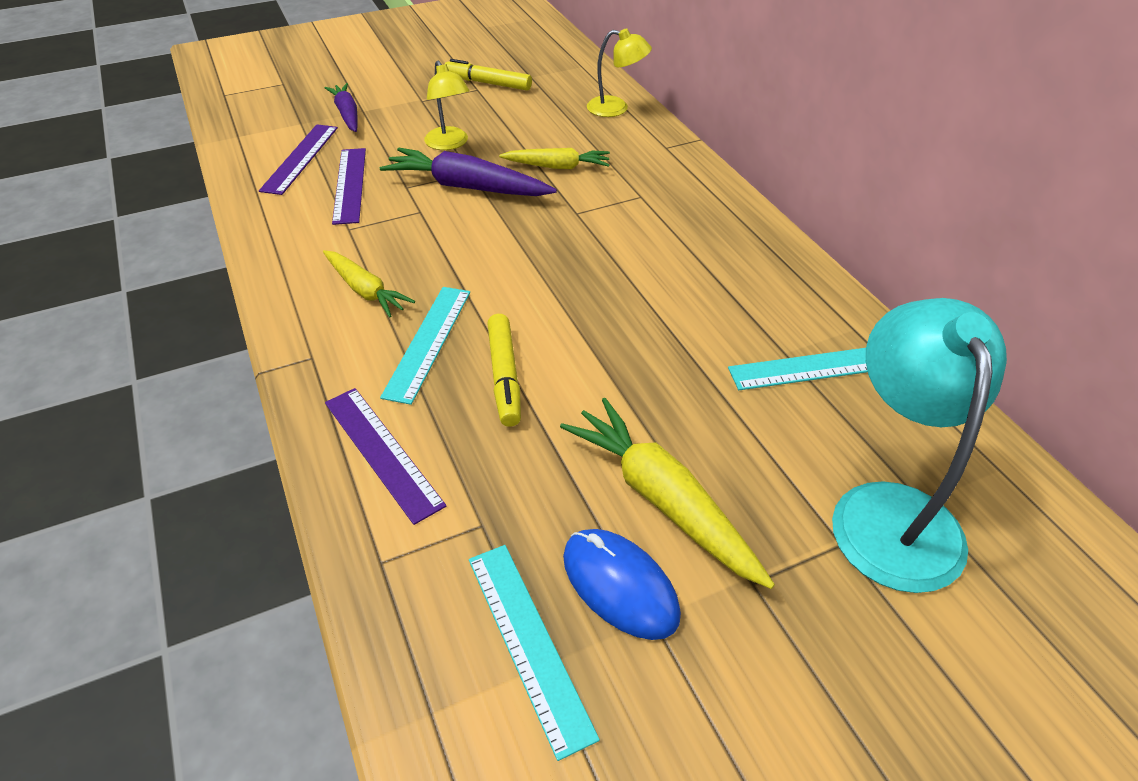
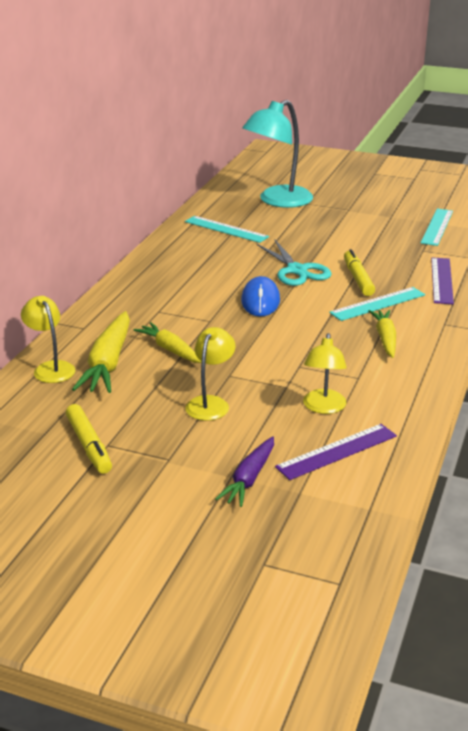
camera: 135 degrees left, 15 degrees down
purple ruler [332,148,366,225] -> yellow lamp [303,333,347,414]
purple carrot [380,148,557,196] -> none
yellow marker [487,314,521,427] -> yellow marker turned 45 degrees counterclockwise [344,249,375,296]
yellow carrot [560,398,775,589] -> yellow carrot moved to [72,311,130,393]
blue mouse [563,529,681,640] -> blue mouse moved to [241,276,280,316]
none -> turquoise scissors [257,240,332,286]

